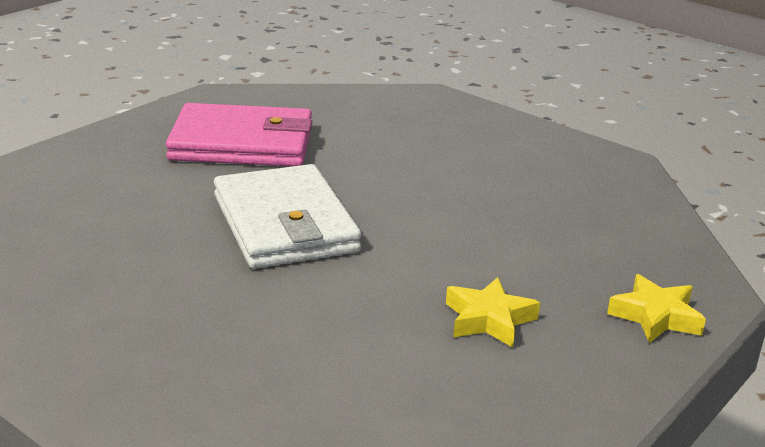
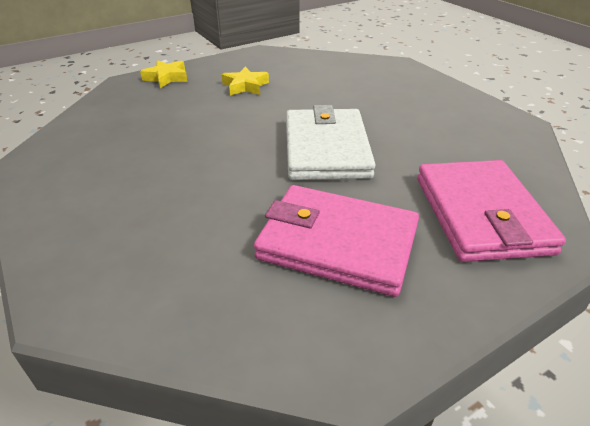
camera: 160 degrees left, 10 degrees up
none -> pink wallet [417,160,566,262]

